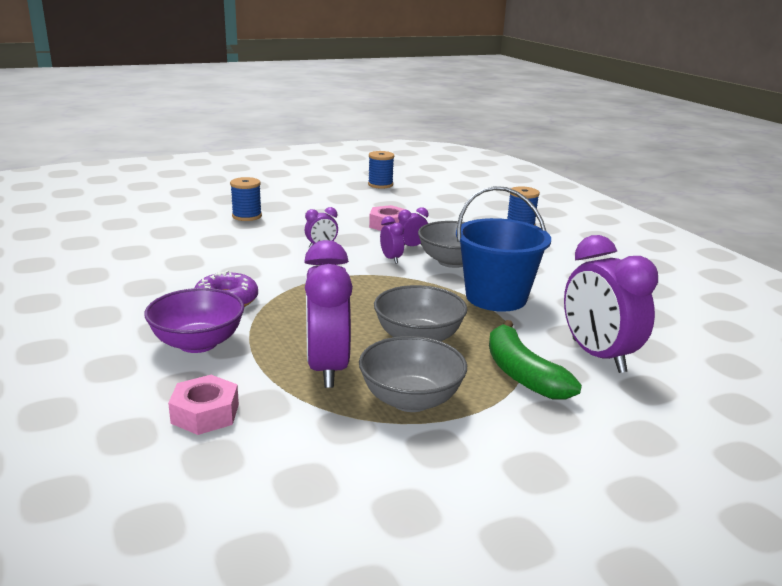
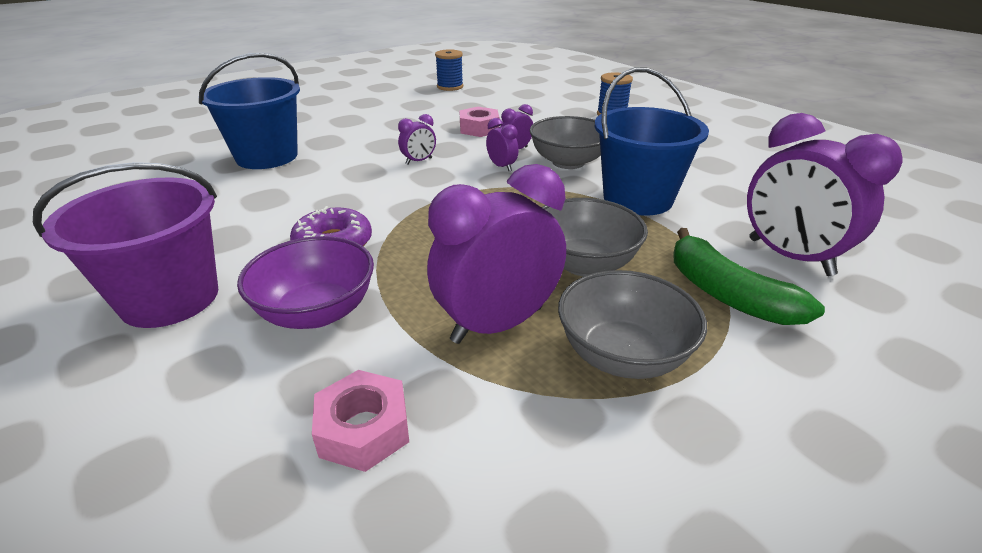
camera: 10 degrees left, 10 degrees up
blue spool [230,177,262,221] -> none
purple clock [304,240,353,388] -> purple clock turned 75 degrees clockwise [427,164,566,344]
none -> purple bucket [33,162,218,328]
none -> blue bucket [199,53,300,169]

